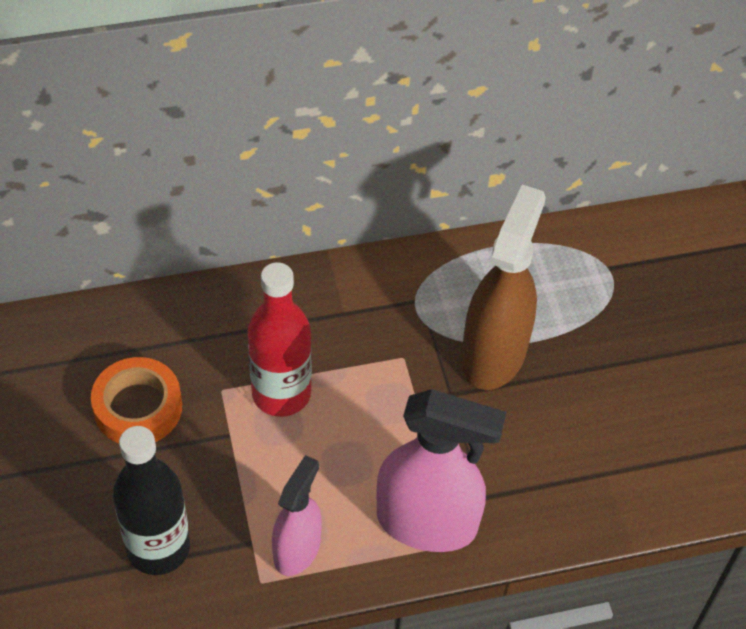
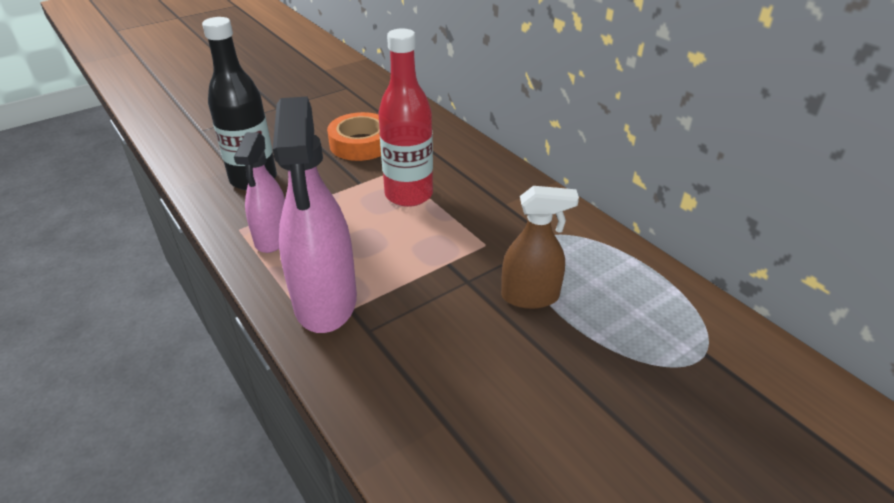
camera: 70 degrees right, 15 degrees down
pink spray bottle [272,455,322,576] -> pink spray bottle turned 90 degrees clockwise [234,132,285,253]
brown spray bottle [461,185,546,390] -> brown spray bottle [501,186,579,309], size x0.60

